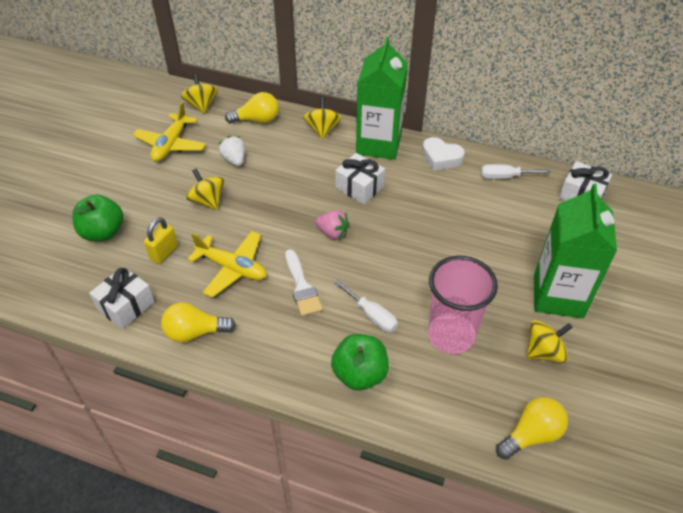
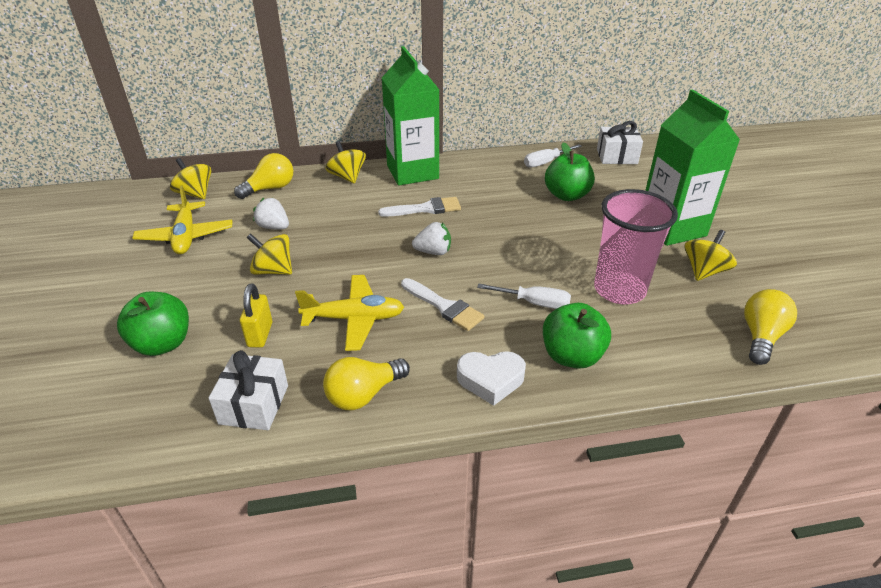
camera: 30 degrees left, 10 degrees down
pink strawberry [315,210,349,240] -> white strawberry [412,222,451,255]
white gift [335,153,385,204] -> white brush [378,197,461,217]
white heart [422,137,465,171] -> white heart moved to [457,351,526,406]
none -> green apple [545,142,595,201]

